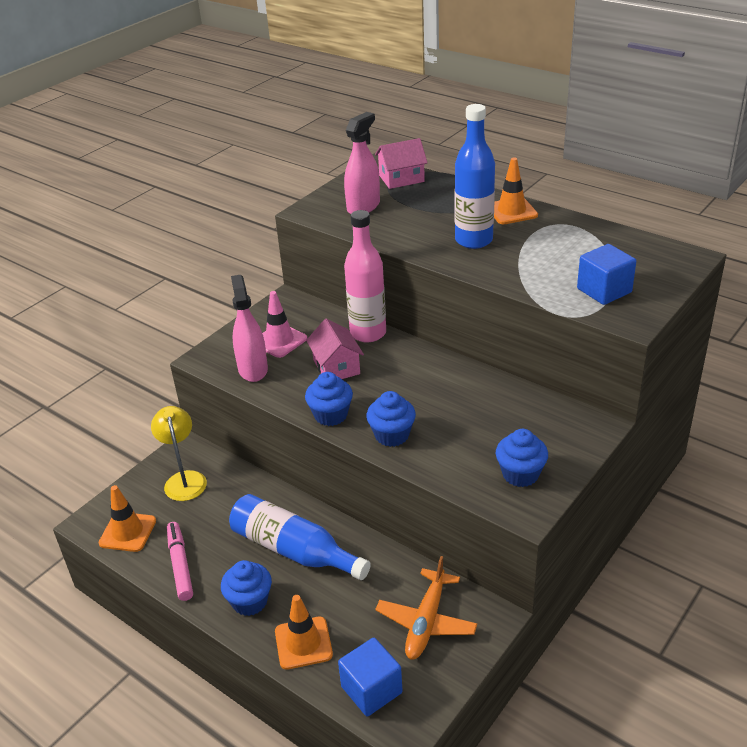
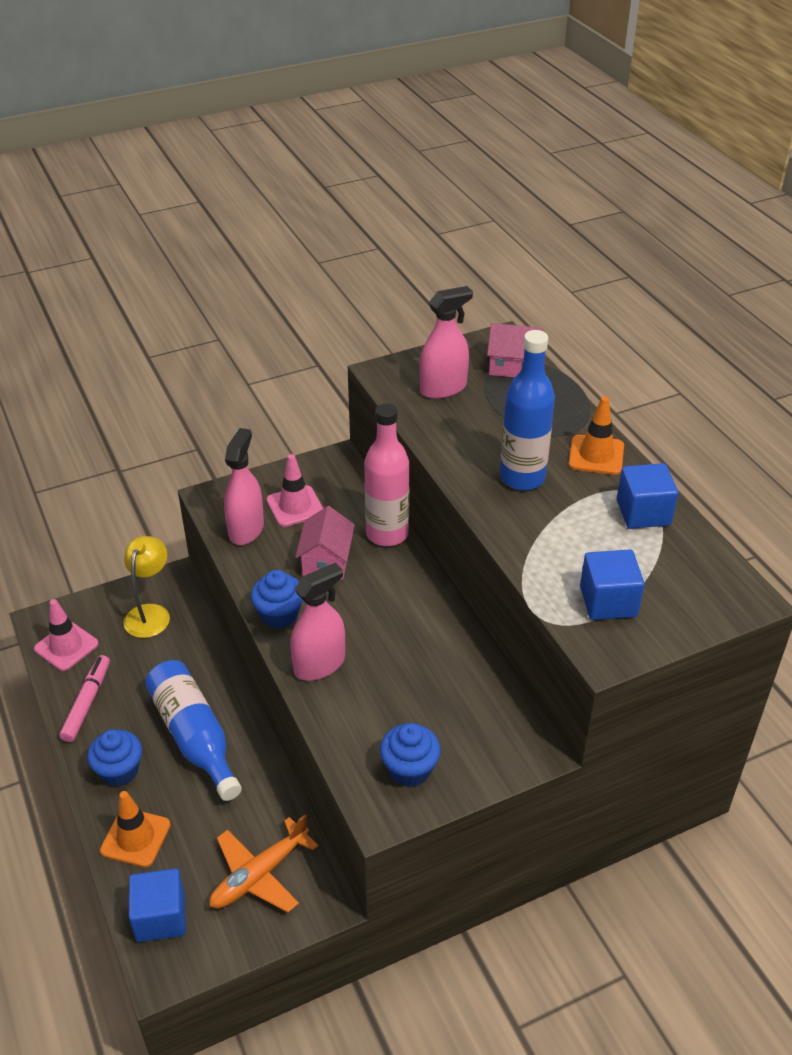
camera: 25 degrees right, 5 degrees up
orange traffic cone [99,485,156,552] -> pink traffic cone [34,599,98,671]
blue cupcake [366,391,416,447] -> pink spray bottle [290,563,345,681]
none -> blue cube [617,463,678,529]

